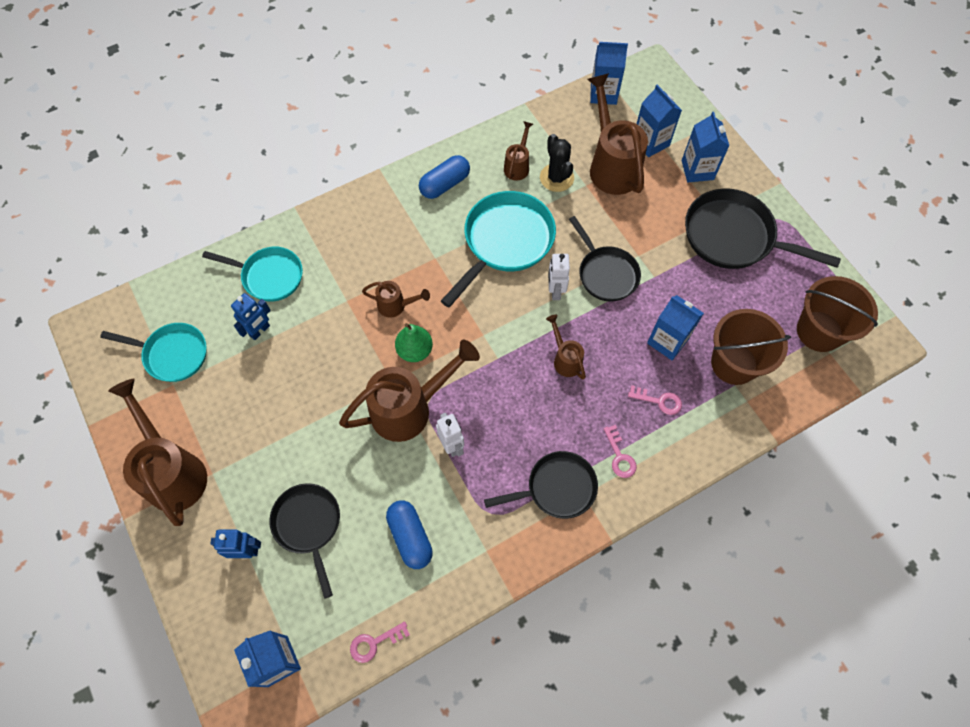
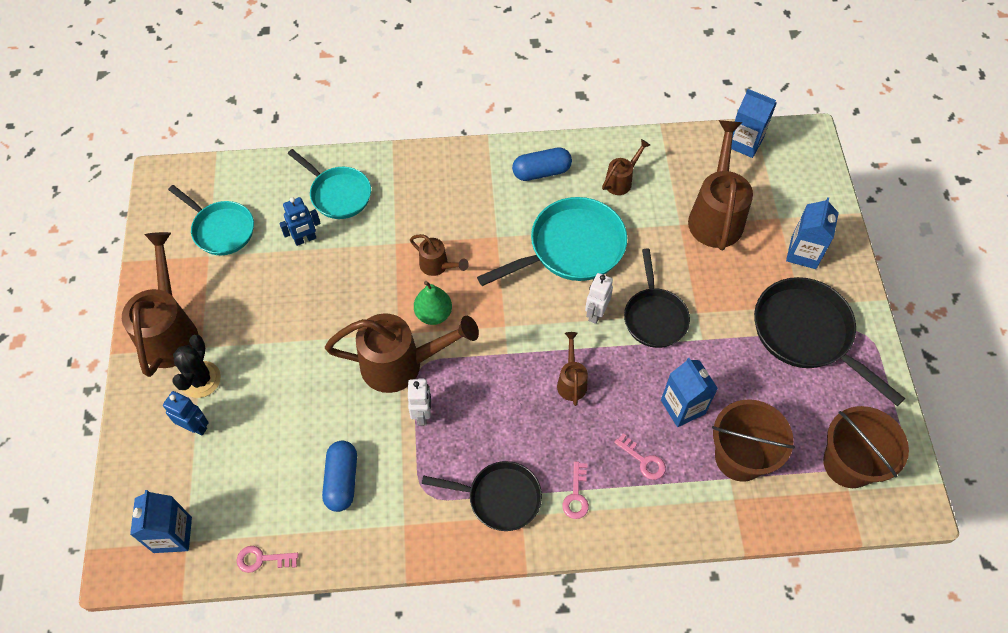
camera: 25 degrees right, 5 degrees down
black pan [270,483,340,599] -> none
black cactus [540,134,574,192] -> black cactus moved to [172,334,221,398]
blue carton [637,85,682,157] -> none

